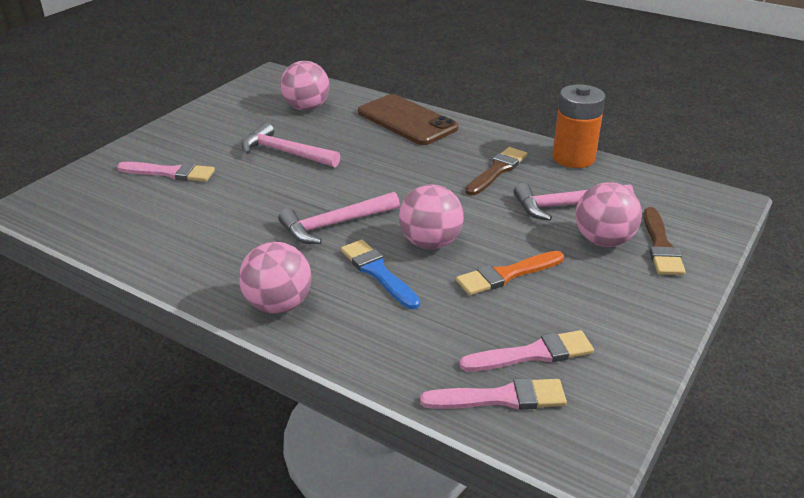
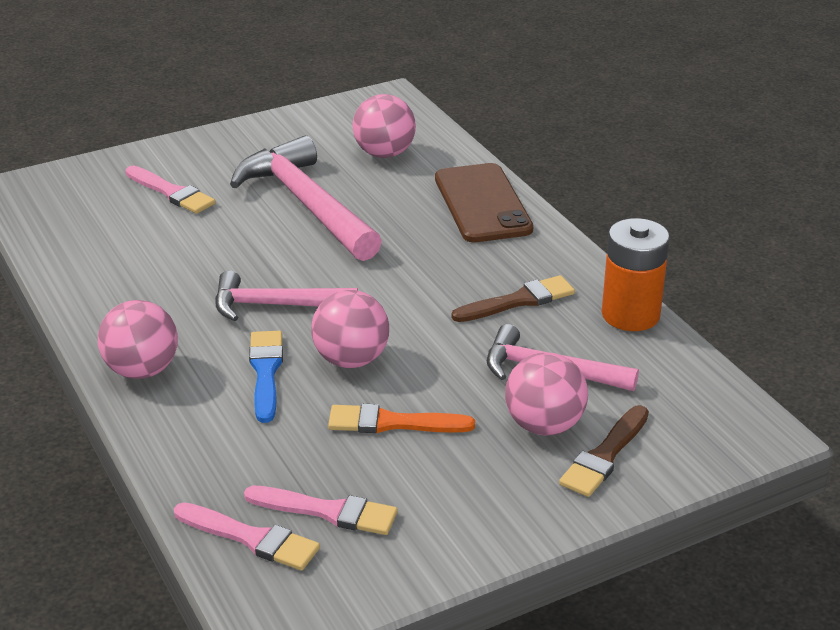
camera: 30 degrees right, 0 degrees up
pink hammer [242,123,340,167] -> pink hammer [230,136,382,261], size x1.61

